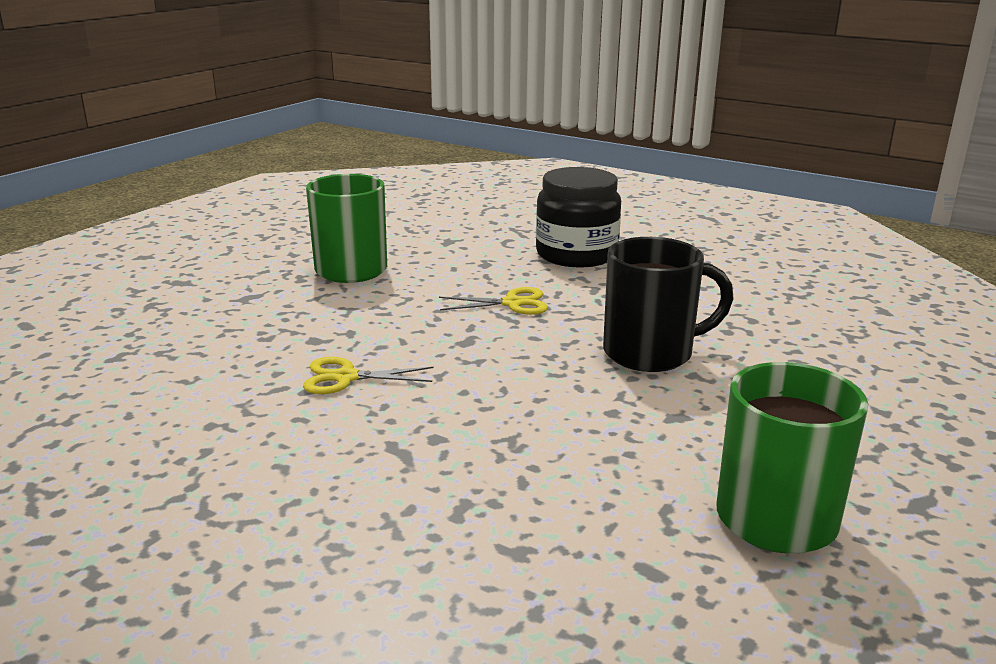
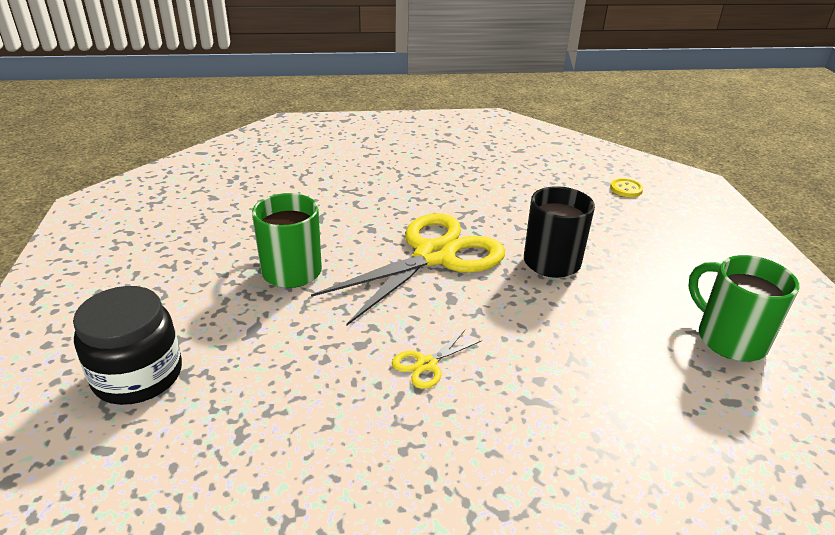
camera: 40 degrees left, 10 degrees up
yellow scissors [439,287,548,315] -> yellow scissors [311,213,505,325], size x2.50
black jar [536,167,621,268] -> black jar moved to [73,286,182,405]
none -> yellow button [610,178,643,197]

